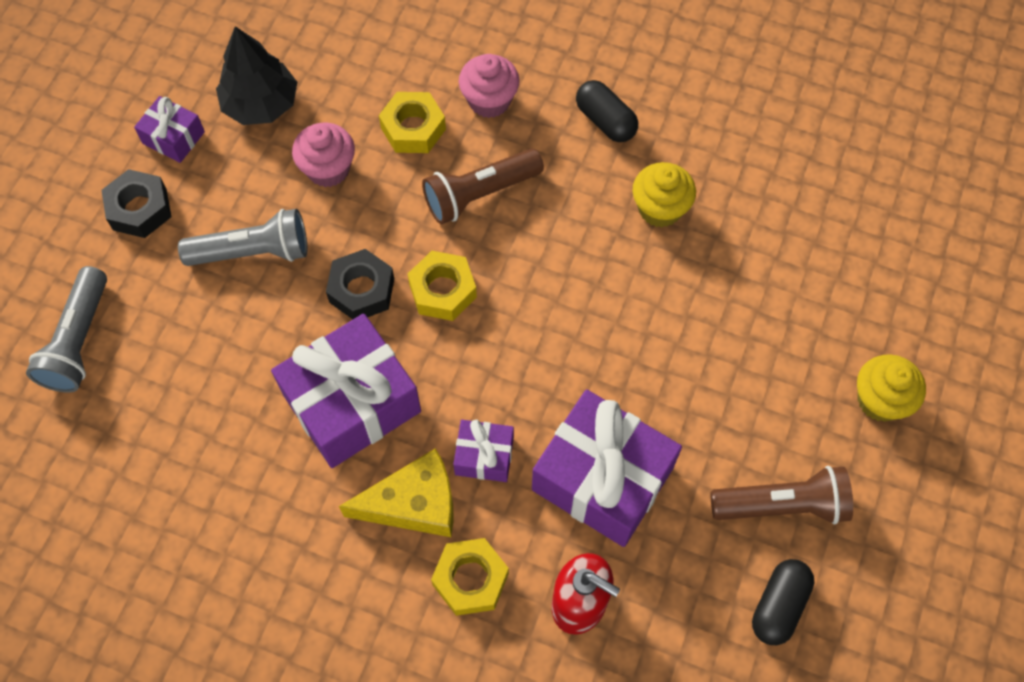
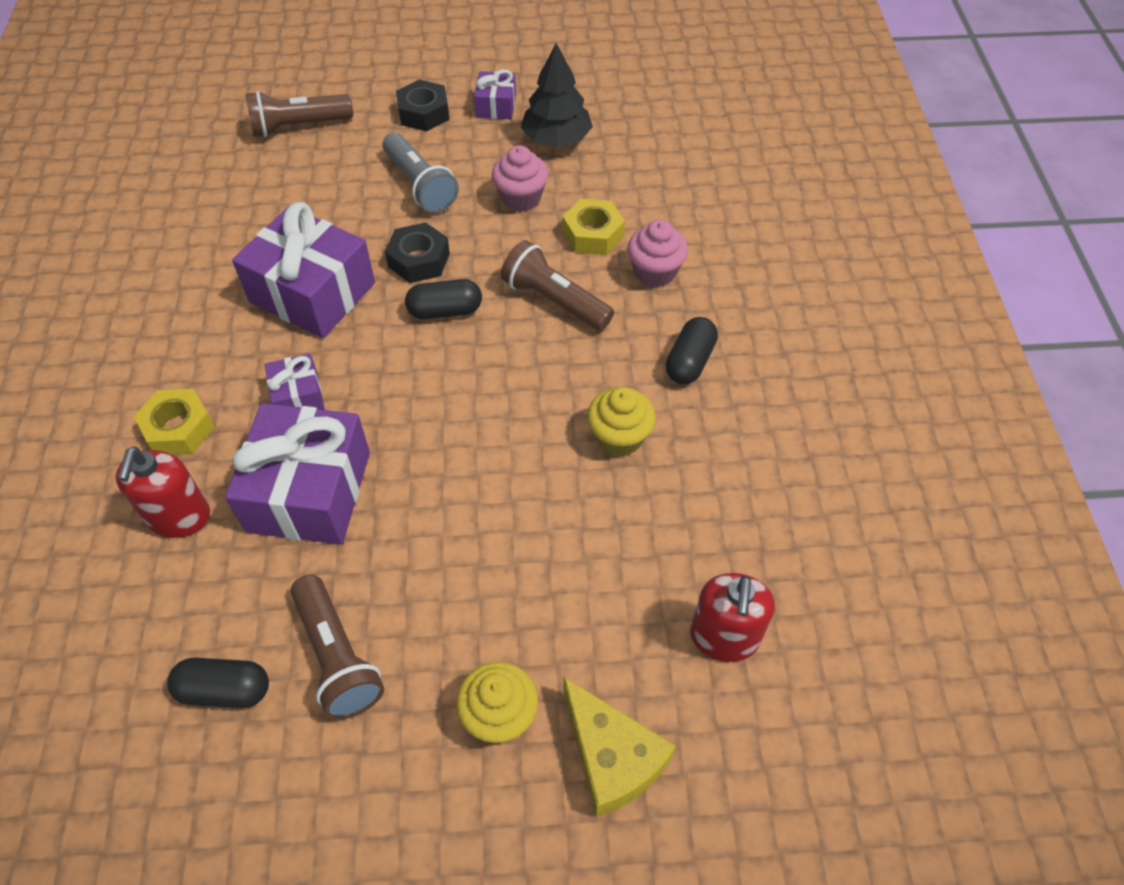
camera: 65 degrees right, 10 degrees down
grey flashlight [26,266,107,393] -> brown flashlight [246,91,353,137]
yellow cheese [339,448,454,537] -> yellow cheese moved to [563,677,676,817]
yellow nut [408,251,477,321] -> black capsule [405,279,482,319]
none -> red soap dispenser [690,573,775,662]

